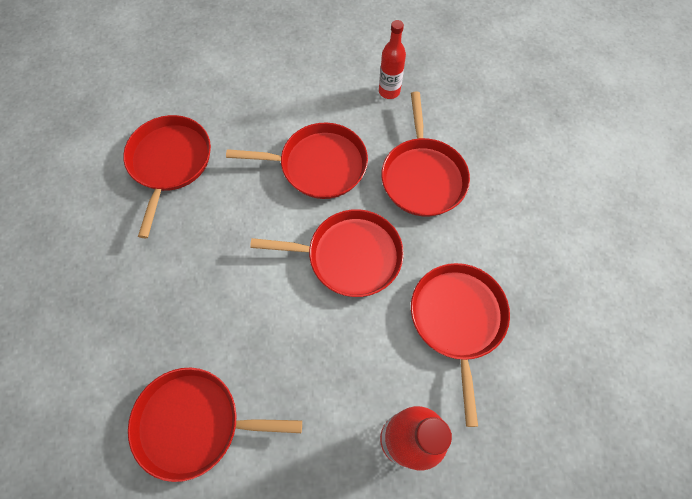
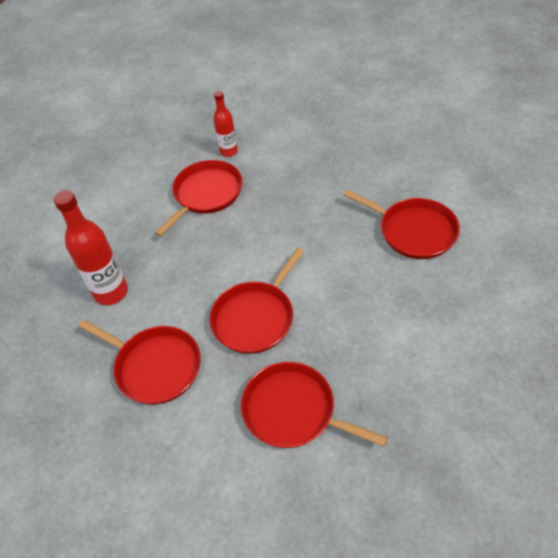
camera: 125 degrees right, 15 degrees down
red pan [226,122,368,199] -> none
red bottle [379,20,406,99] -> red bottle moved to [214,91,238,157]

